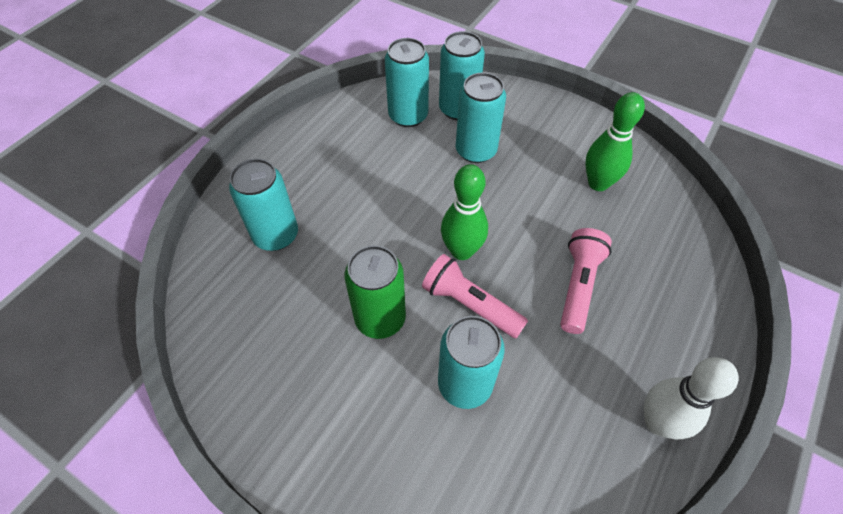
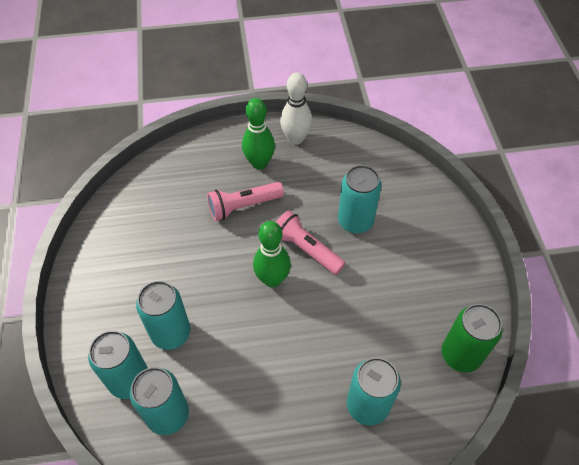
camera: 130 degrees left, 0 degrees up
green can [345,245,406,339] -> green can moved to [442,304,503,373]
pink flashlight [422,254,528,338] -> pink flashlight turned 135 degrees clockwise [276,210,346,275]
green bowling pin [585,92,645,191] -> green bowling pin moved to [242,98,275,170]

